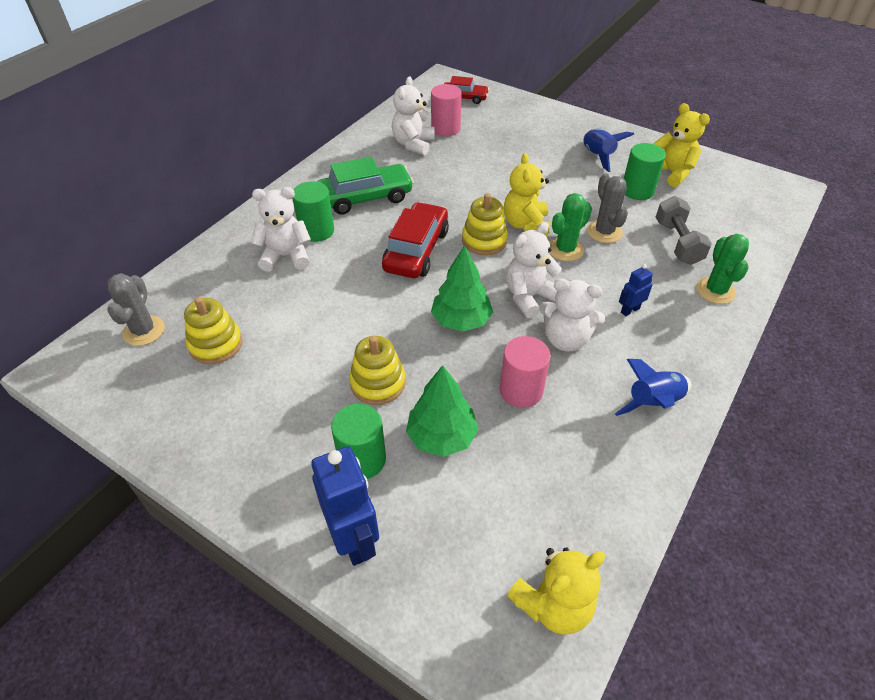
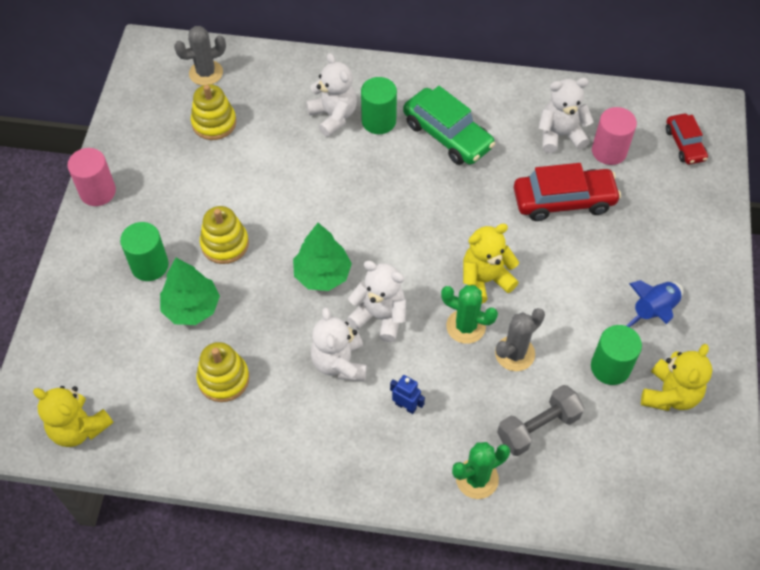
camera: 65 degrees right, 10 degrees up
blue robot [311,446,379,566] -> none
red car [382,202,449,278] -> red car moved to [514,163,621,221]
yellow stacking toy [462,193,508,255] -> yellow stacking toy moved to [196,342,249,402]
pink cylinder [500,336,551,408] -> pink cylinder moved to [67,148,116,206]
blue rocket [615,359,691,416] -> none

